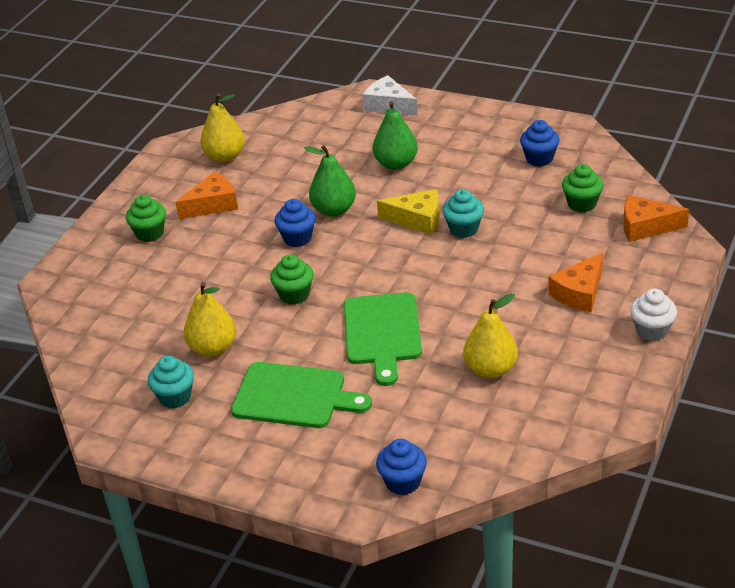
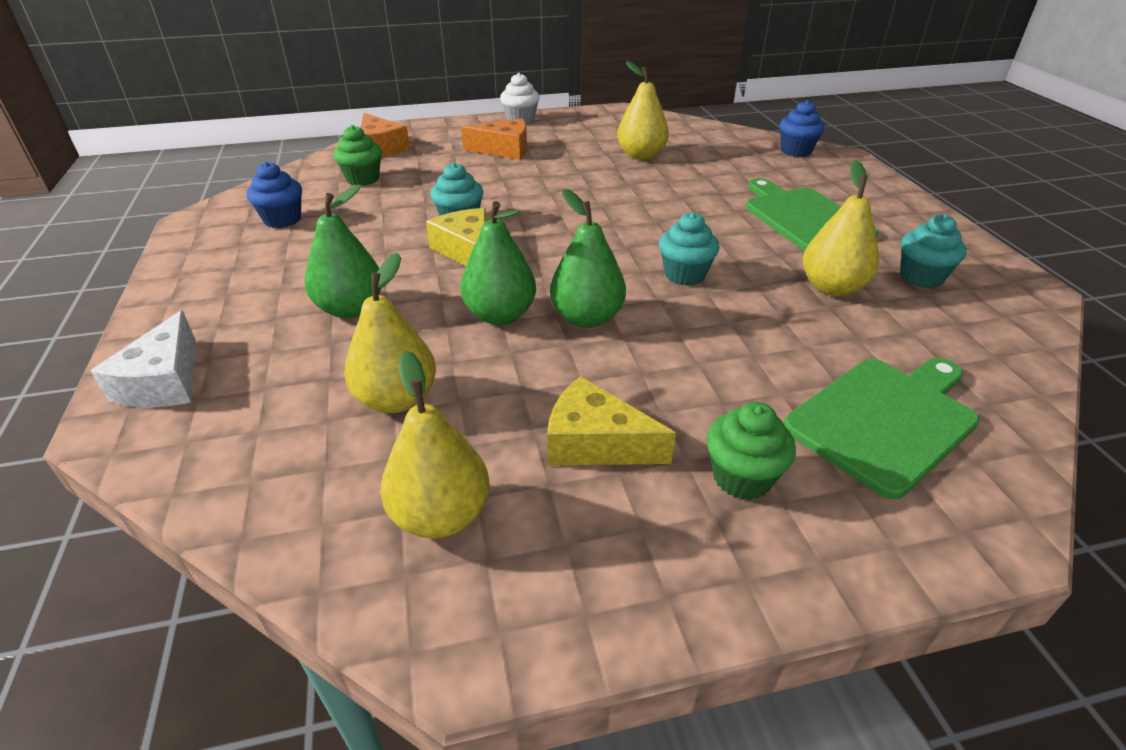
camera: 130 degrees left, 0 degrees up
orange cheese [175,172,238,219] -> yellow cheese [547,376,676,465]
green cupcake [270,254,313,305] -> turquoise cupcake [659,212,719,286]
blue cupcake [275,199,316,247] -> green pear [550,189,626,328]
green cutting board [344,292,422,386] -> green cutting board moved to [784,358,980,499]
none -> yellow pear [344,253,436,413]

